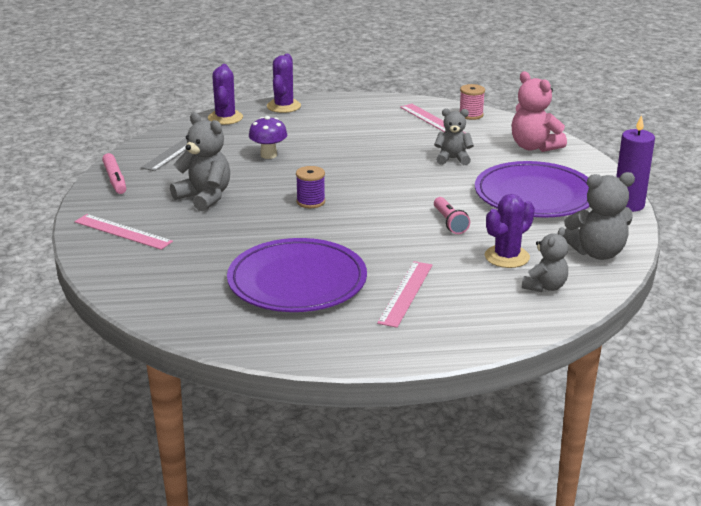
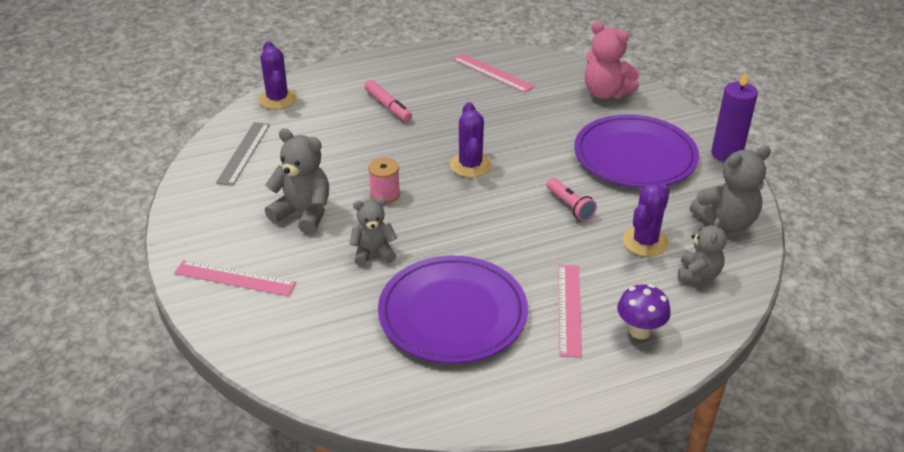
camera: 15 degrees left, 10 degrees up
pink marker [102,153,126,194] -> pink marker moved to [364,80,412,122]
purple mushroom [249,116,287,159] -> purple mushroom moved to [617,284,671,339]
purple cactus [267,54,301,113] -> purple cactus moved to [450,102,491,178]
purple spool [296,166,325,208] -> none
grey teddy bear [434,108,474,165] -> grey teddy bear moved to [349,198,397,266]
pink spool [459,84,485,120] -> pink spool moved to [368,158,400,204]

